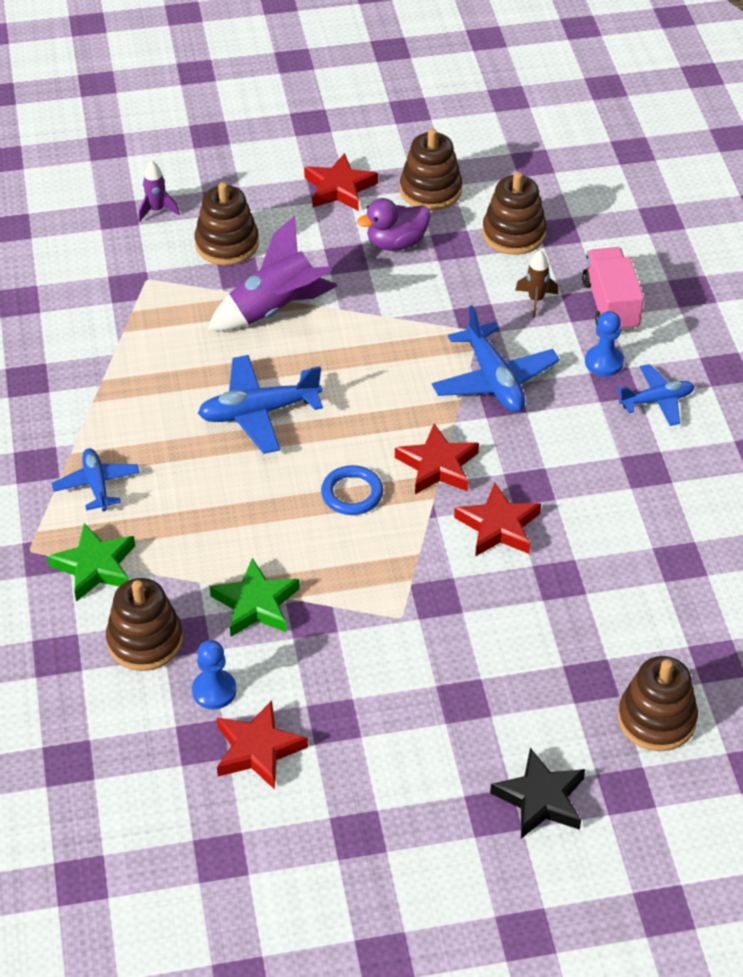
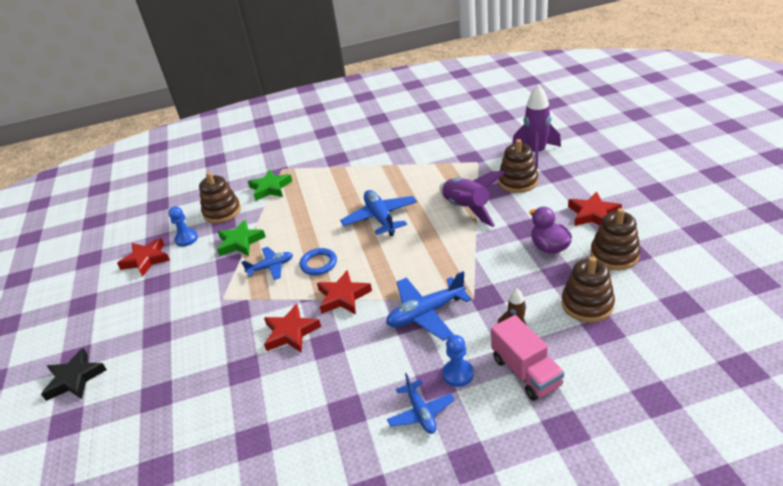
camera: 90 degrees right, 10 degrees down
blue plane [51,448,140,511] -> blue plane moved to [241,247,293,280]
purple rocket [138,160,179,222] -> purple rocket [512,84,561,169], size x1.97
pink truck [582,247,644,332] -> pink truck turned 75 degrees clockwise [491,315,564,401]
brown stacking toy [618,656,698,751] -> none

